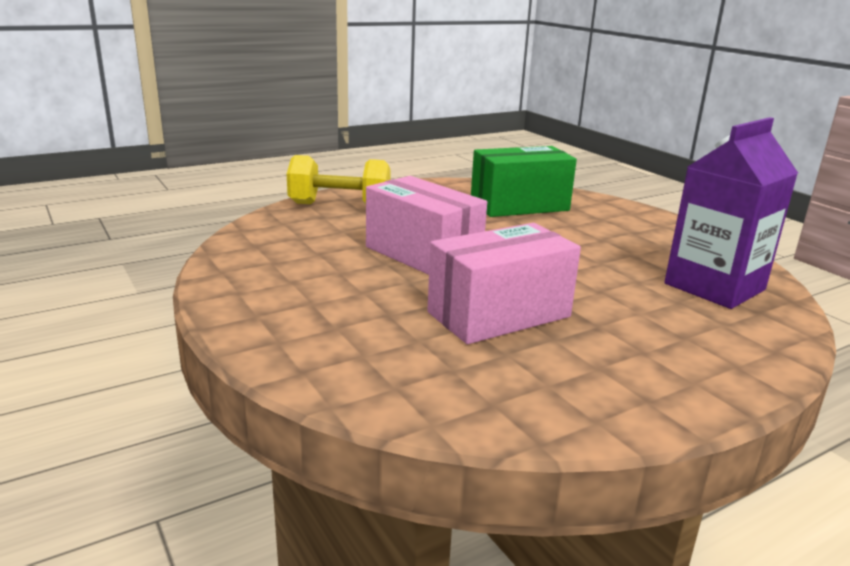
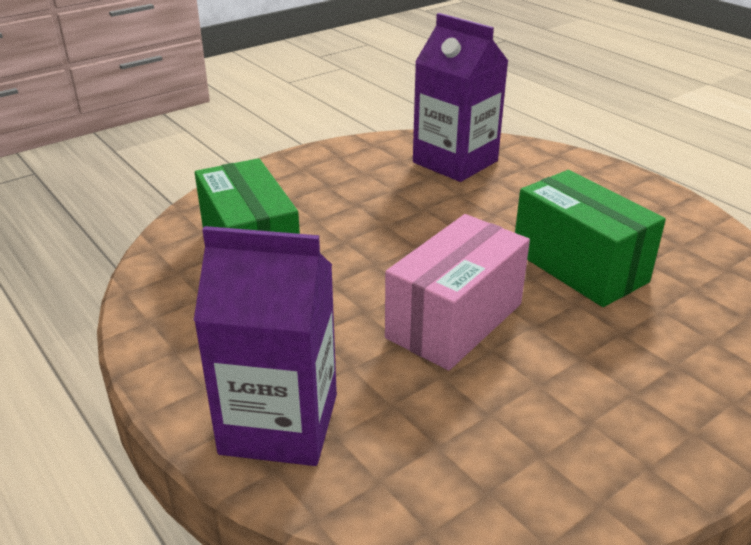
camera: 95 degrees left, 10 degrees up
yellow dumbbell [287,155,391,204] -> purple carton [194,226,337,466]
pink box [427,223,581,344] -> green box [515,170,666,307]

